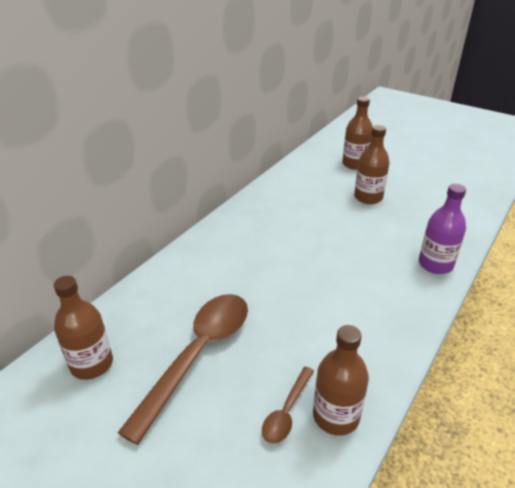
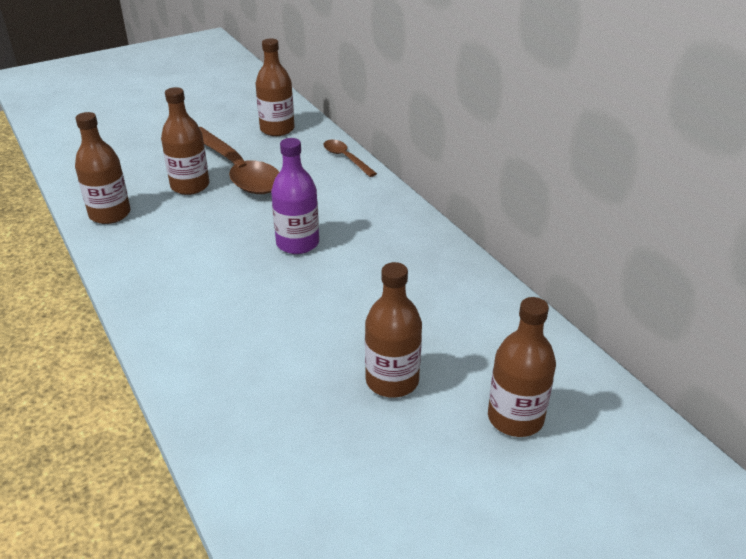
camera: 115 degrees right, 0 degrees up
brown spoon [262,367,314,444] -> brown spoon moved to [323,140,377,177]
purple bottle [419,184,466,274] -> purple bottle moved to [271,138,319,254]
none -> brown bottle [161,87,209,195]

